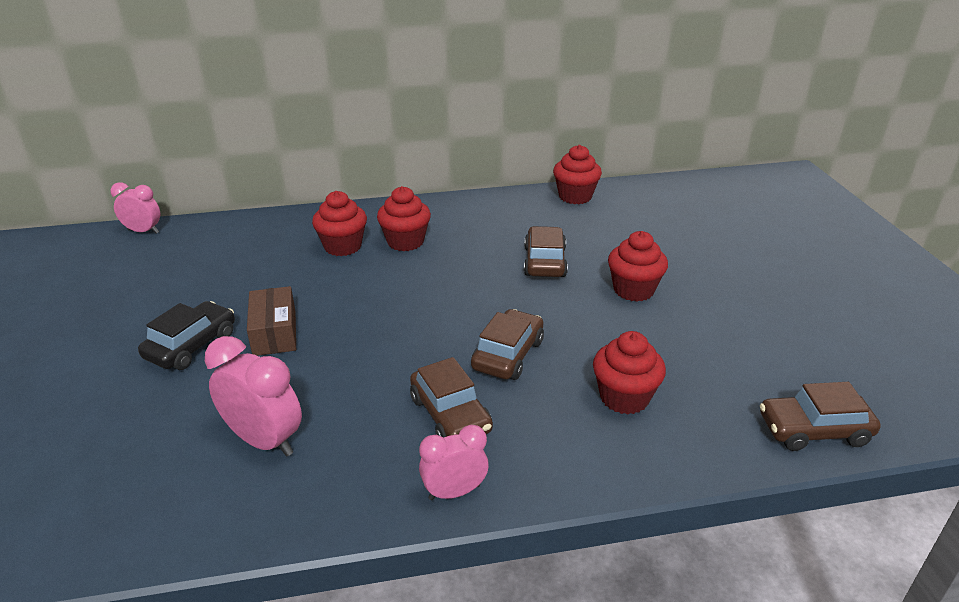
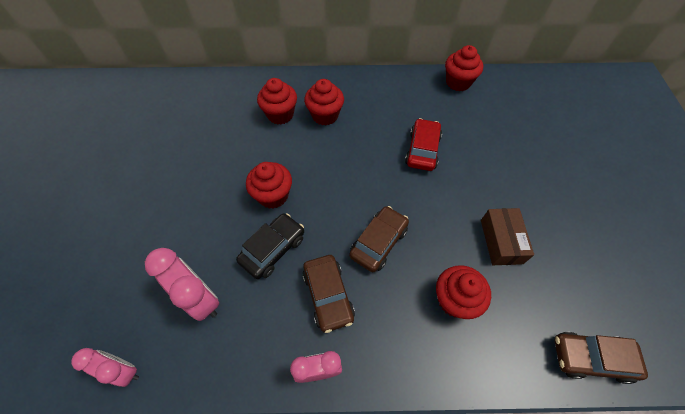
camera: 10 degrees right, 25 degrees up
pink clock [110,182,160,234] -> pink clock moved to [71,348,139,387]
black car [138,301,235,370] -> black car moved to [236,213,304,279]
brown box [247,286,296,356] -> brown box moved to [481,208,534,265]
brown car [524,226,568,277] -> red car [405,118,442,171]
red cupcake [608,231,668,302] -> red cupcake moved to [246,162,292,209]

